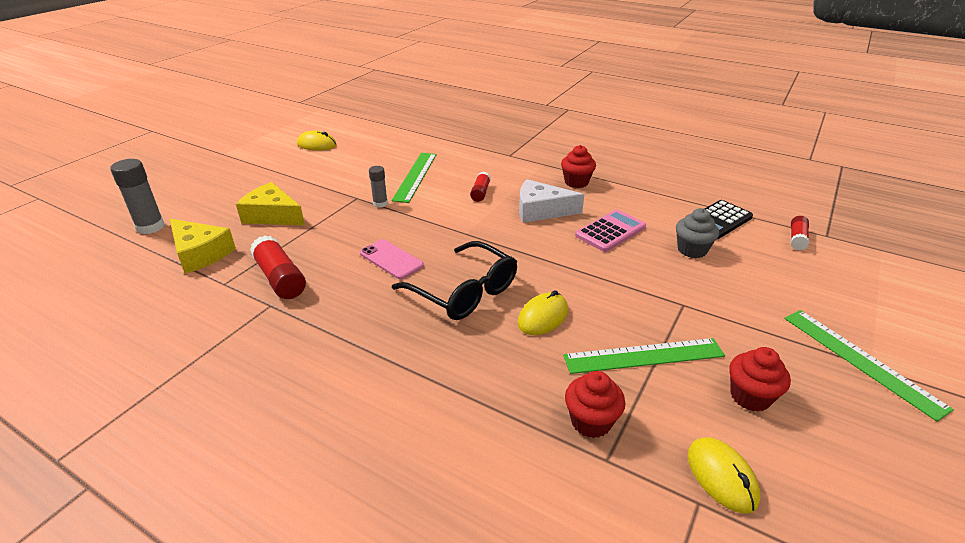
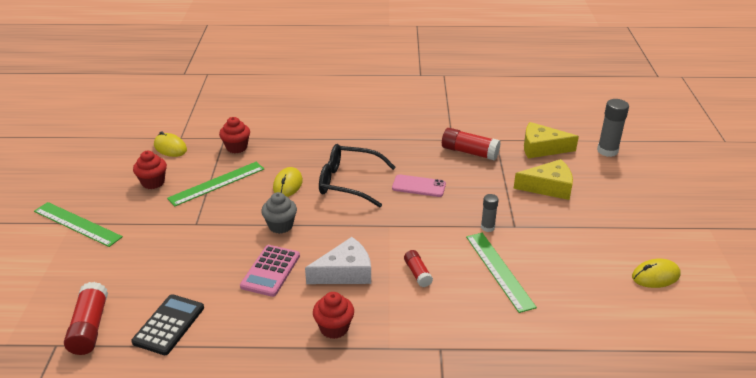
camera: 150 degrees right, 0 degrees up
grey cupcake [676,208,719,258] -> grey cupcake moved to [261,192,297,234]
red glue stick [790,216,809,251] -> red glue stick [64,282,108,355], size x1.68

